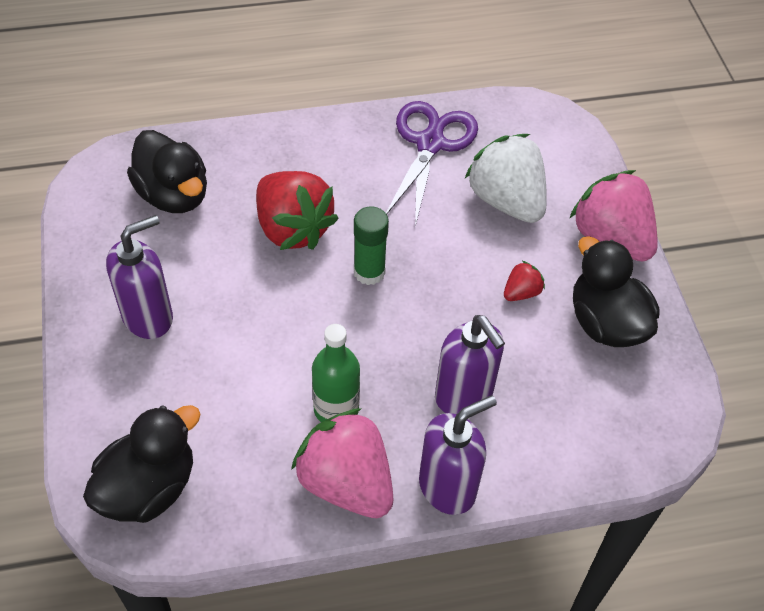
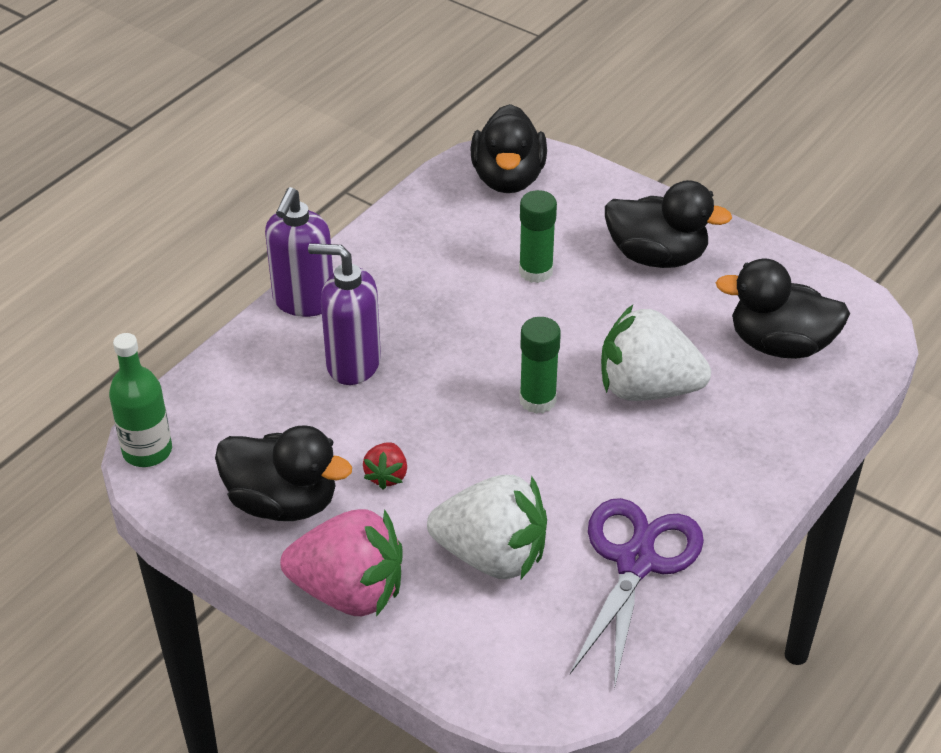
camera: 140 degrees right, 10 degrees down
purple soap dispenser [106,215,173,339] -> black duck [605,180,732,268]
red strawberry [256,171,339,250] -> white strawberry [601,305,711,401]
pink strawberry [291,408,393,518] -> none
green bottle [312,324,360,422] -> green bottle moved to [109,333,172,467]
purple scissors [386,101,478,227] -> purple scissors turned 135 degrees counterclockwise [570,498,704,689]
none -> green glue stick [519,190,557,283]

